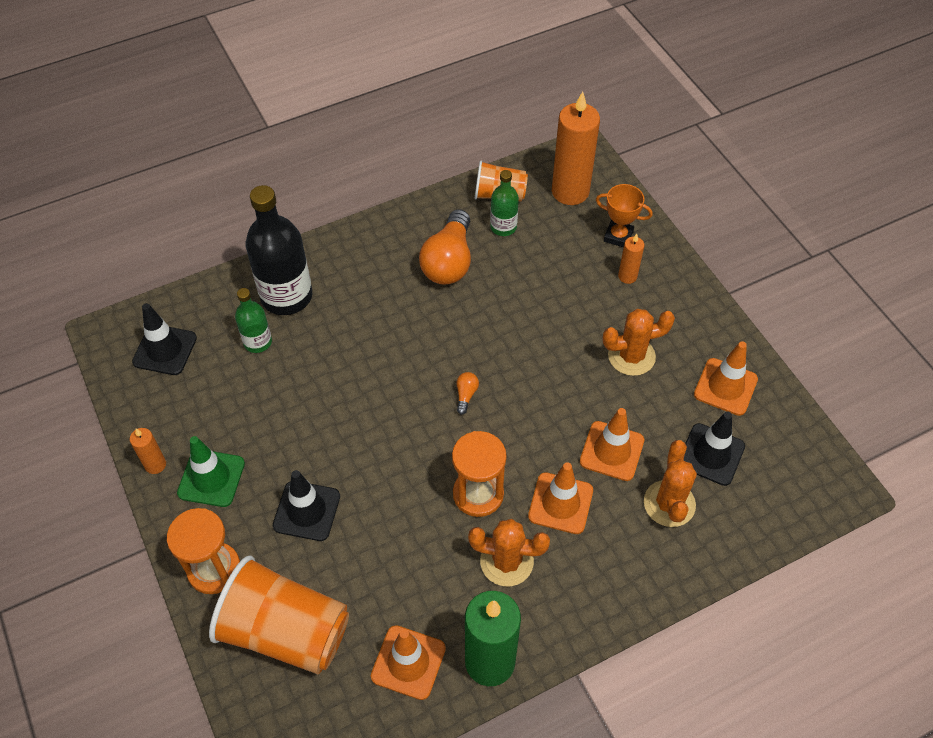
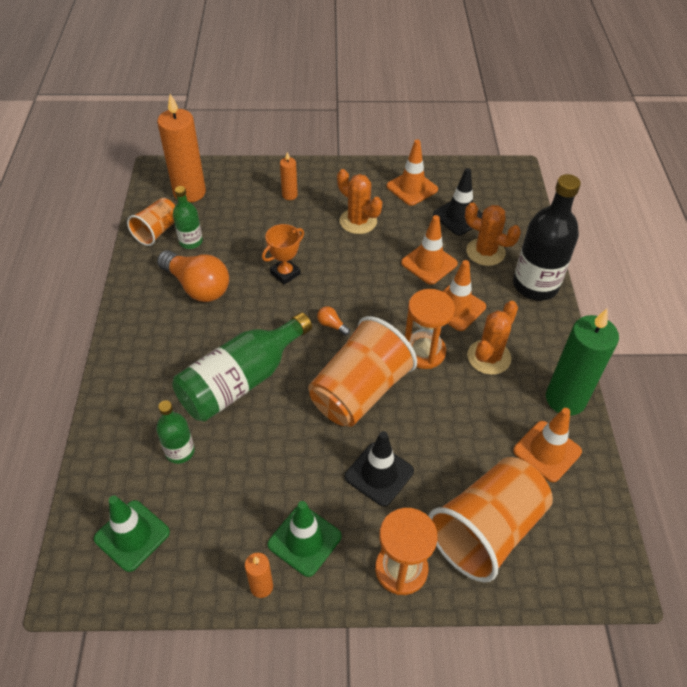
camera: 65 degrees left, 5 degrees down
black traffic cone [132,303,197,375] -> green traffic cone [94,496,170,572]
black bottle [245,185,312,315] -> black bottle moved to [513,174,581,301]
orange trophy [596,184,653,248] -> orange trophy moved to [262,224,304,285]
orange cactus [602,309,675,376] -> orange cactus turned 60 degrees counterclockwise [337,169,382,234]
none -> green bottle [172,312,312,422]
none -> orange cup [308,316,417,427]

